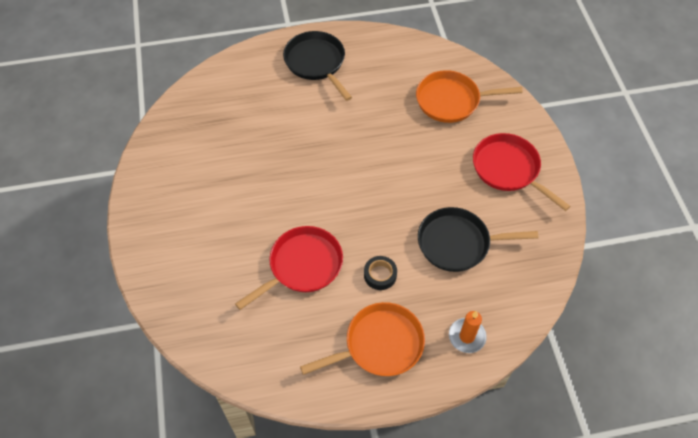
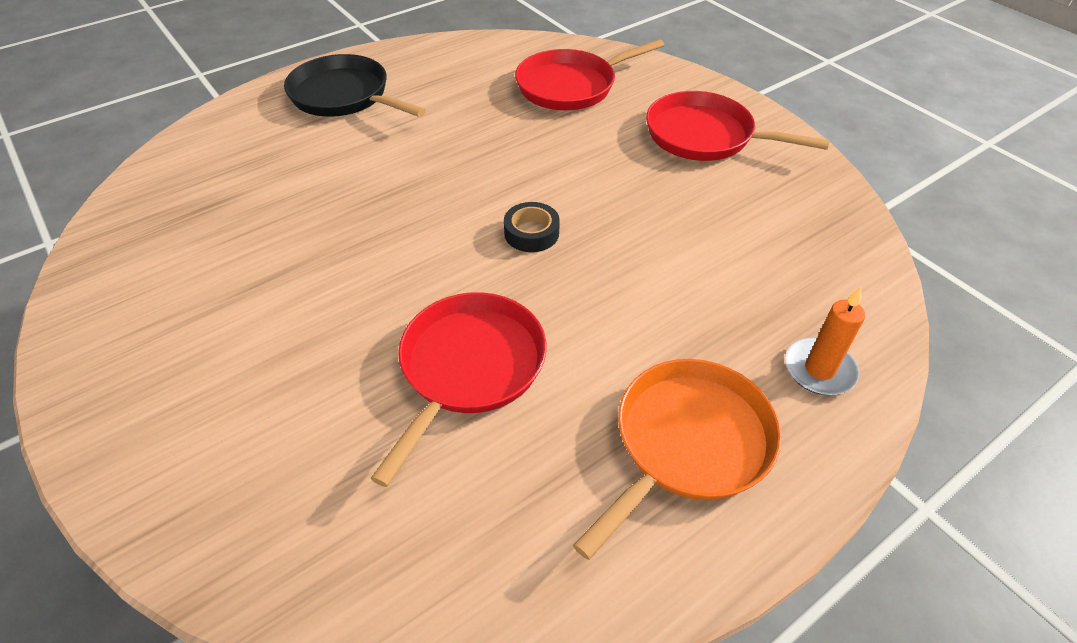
camera: 25 degrees left, 10 degrees down
black tape [364,256,397,290] -> black tape moved to [504,202,560,252]
orange pan [416,70,523,123] -> red pan [515,39,664,110]
black pan [418,207,538,272] -> none

